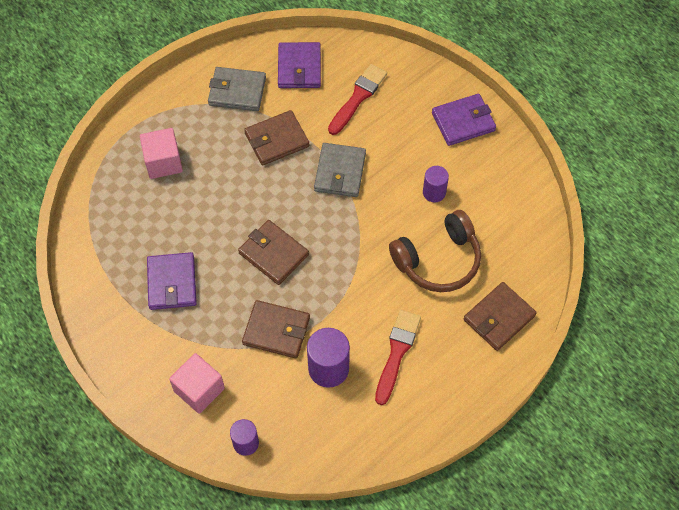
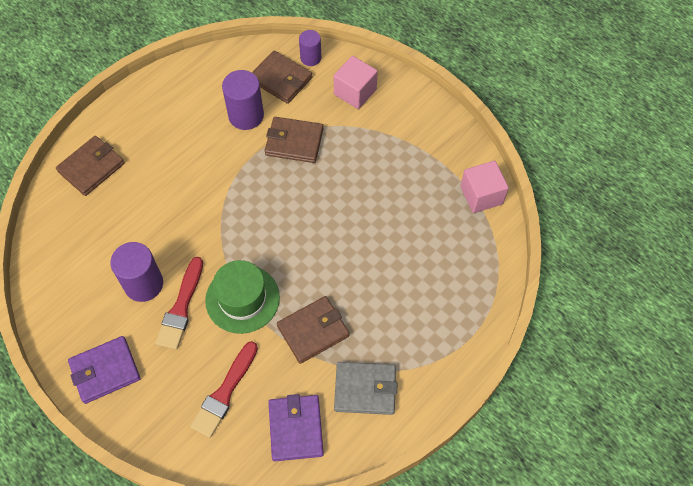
camera: 175 degrees right, 0 degrees up
pink cube [140,128,183,179] -> pink cube moved to [460,161,509,213]
purple wallet [147,252,197,310] -> none
brown wallet [238,220,309,285] -> brown wallet moved to [252,51,312,104]
grey wallet [314,143,366,197] -> green hat [205,260,280,334]
red brush [375,310,421,405] -> red brush moved to [156,257,203,350]
brown headphones [389,210,481,292] -> none
purple cylinder [423,166,449,202] -> purple cylinder [110,242,163,302], size x1.62

